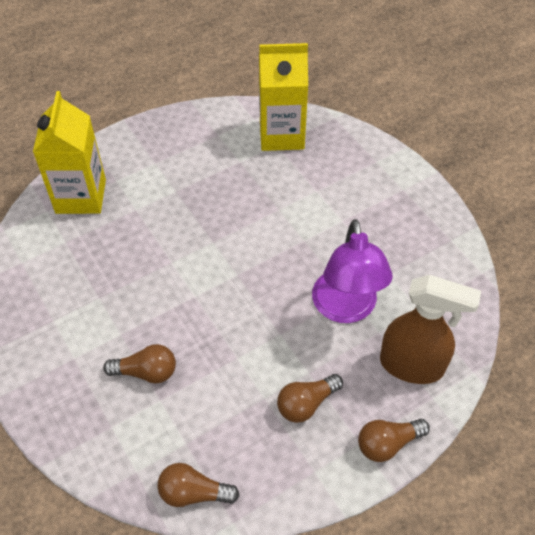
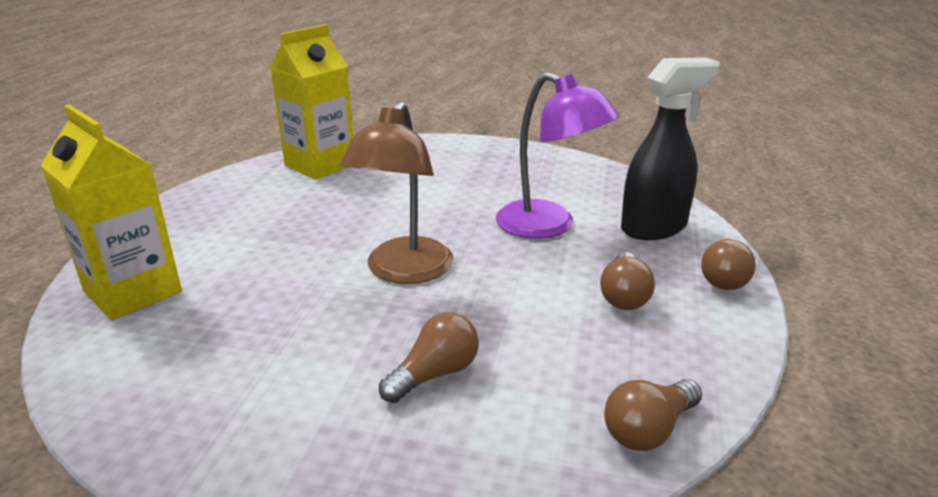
camera: 45 degrees left, 25 degrees down
brown spray bottle [380,275,481,384] -> black spray bottle [621,58,719,240]
none -> brown lamp [340,101,454,284]

